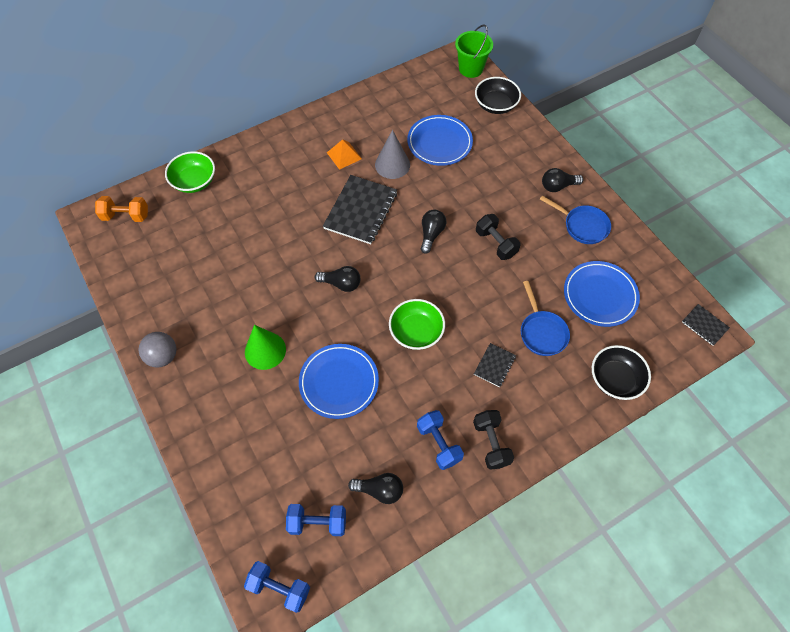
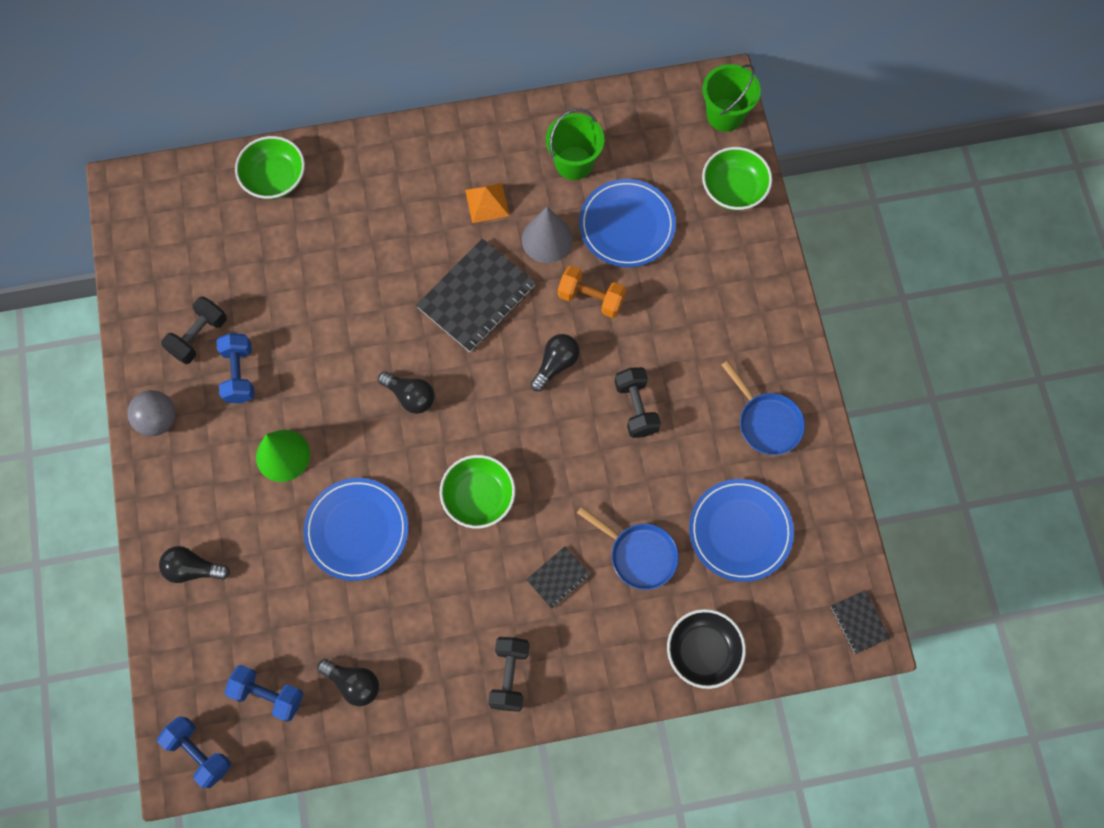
camera: 20 degrees right, 10 degrees up
orange dumbbell [95,196,148,222] -> orange dumbbell moved to [558,266,626,318]
blue dumbbell [417,410,464,470] -> blue dumbbell moved to [216,333,255,403]
black bowl [475,77,521,114] -> green bowl [702,147,772,210]
blue pan [521,281,570,356] -> blue pan turned 60 degrees counterclockwise [577,506,679,590]
black light bulb [542,168,583,192] -> black light bulb moved to [159,546,230,583]
none -> black dumbbell [161,297,227,364]
none -> green bucket [546,108,605,180]

